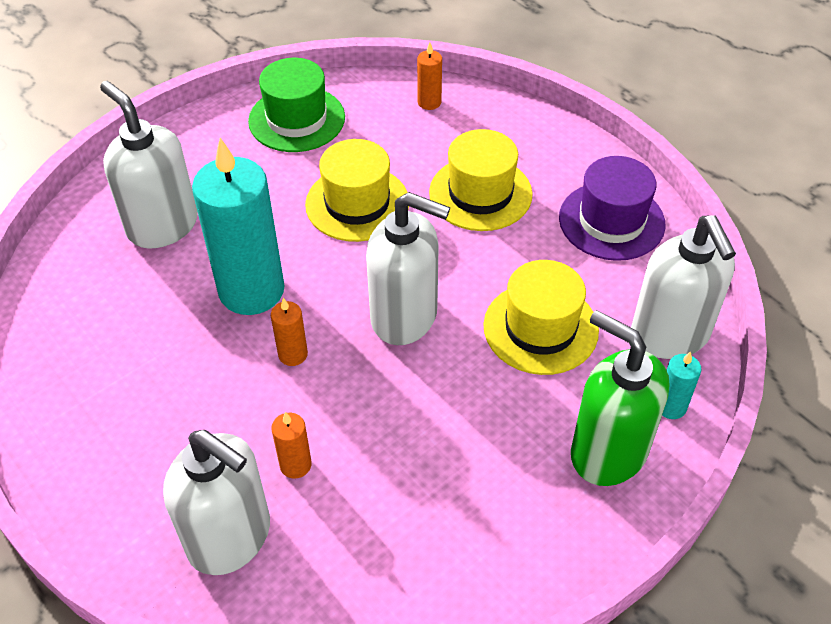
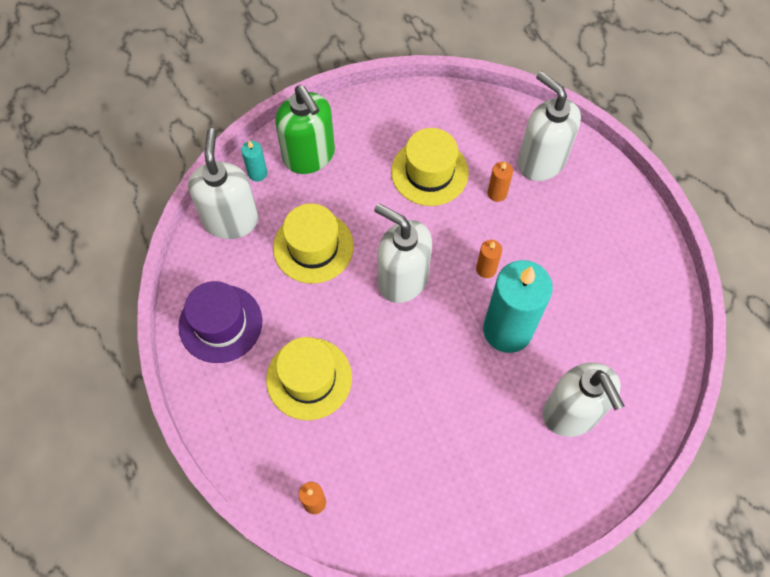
camera: 165 degrees left, 15 degrees up
green hat [248,58,345,152] -> none
yellow hat [305,139,409,242] -> yellow hat moved to [391,128,469,206]

